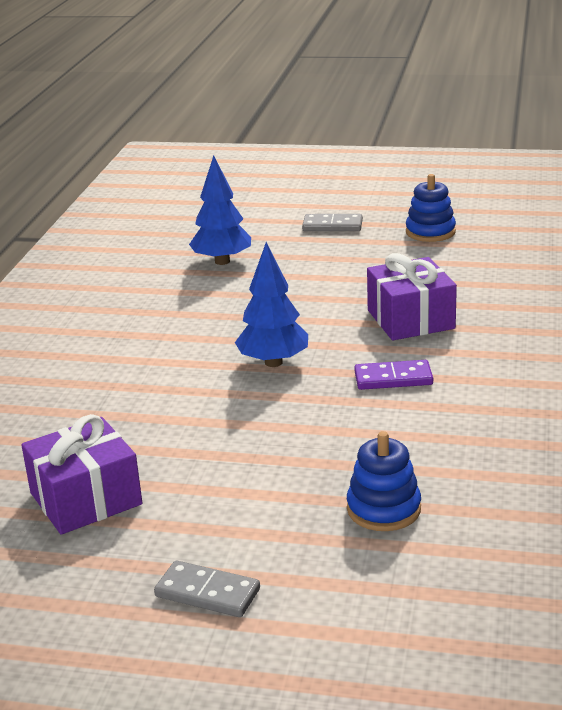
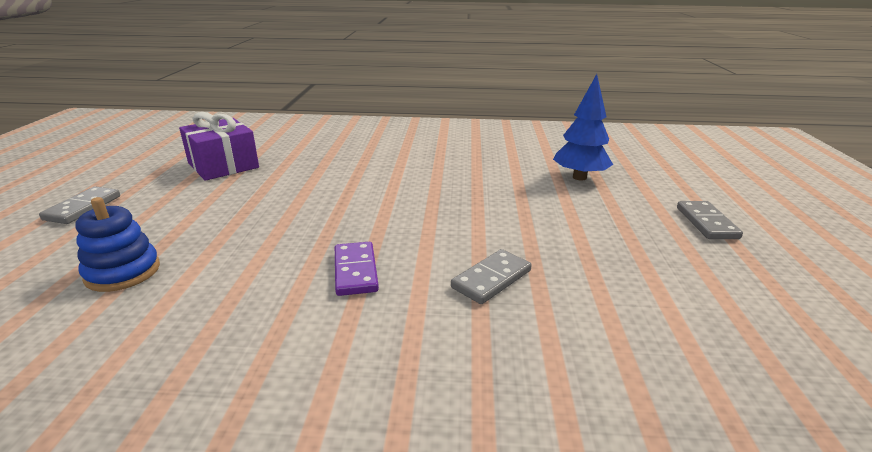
camera: 80 degrees right, 0 degrees up
blue tree [235,242,308,367] -> none
purple gift [367,253,457,340] -> grey domino [451,249,532,304]
blue stacking toy [406,174,456,242] -> none

